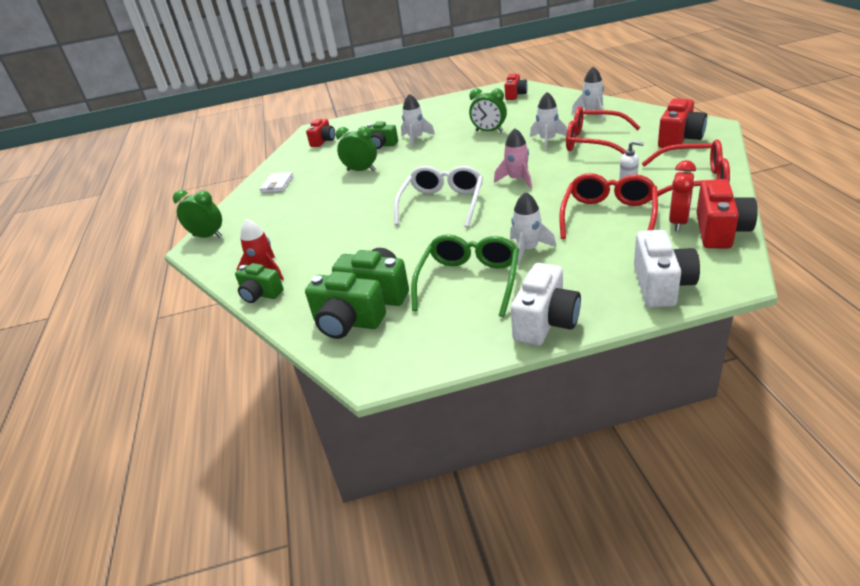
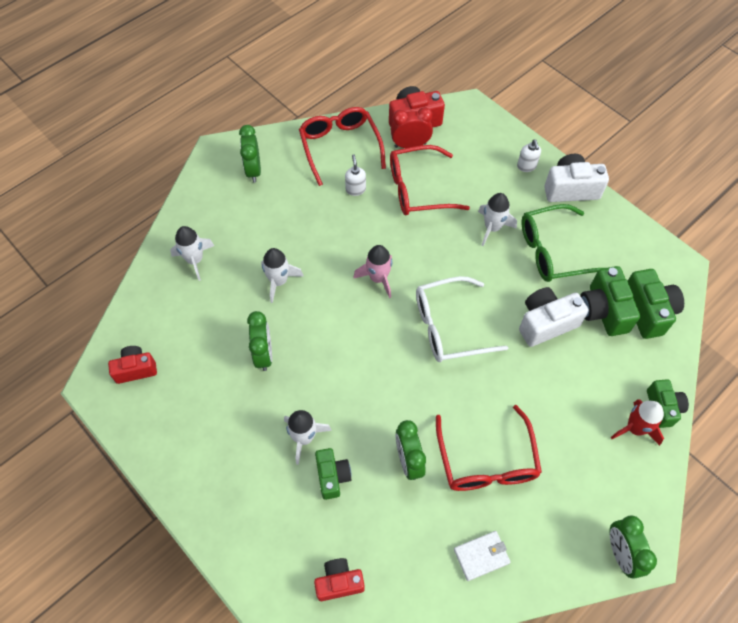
camera: 125 degrees left, 25 degrees up
red glasses [566,106,641,154] -> red glasses moved to [436,405,542,491]
white camera [634,230,700,307] -> white camera moved to [519,287,589,347]
red camera [658,98,707,148] -> green clock [239,125,261,183]
none -> white soap dispenser [517,139,541,172]

